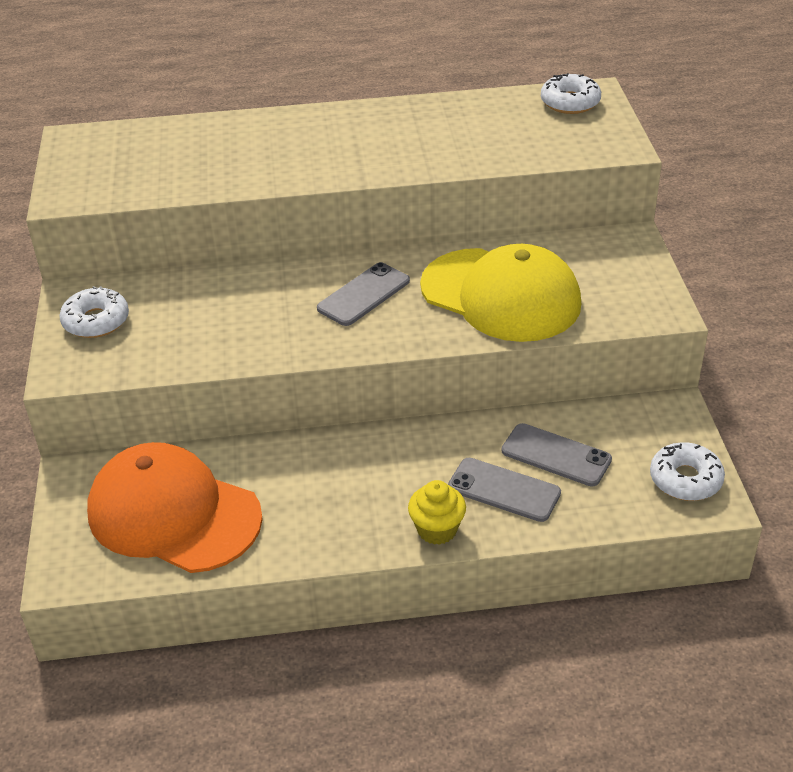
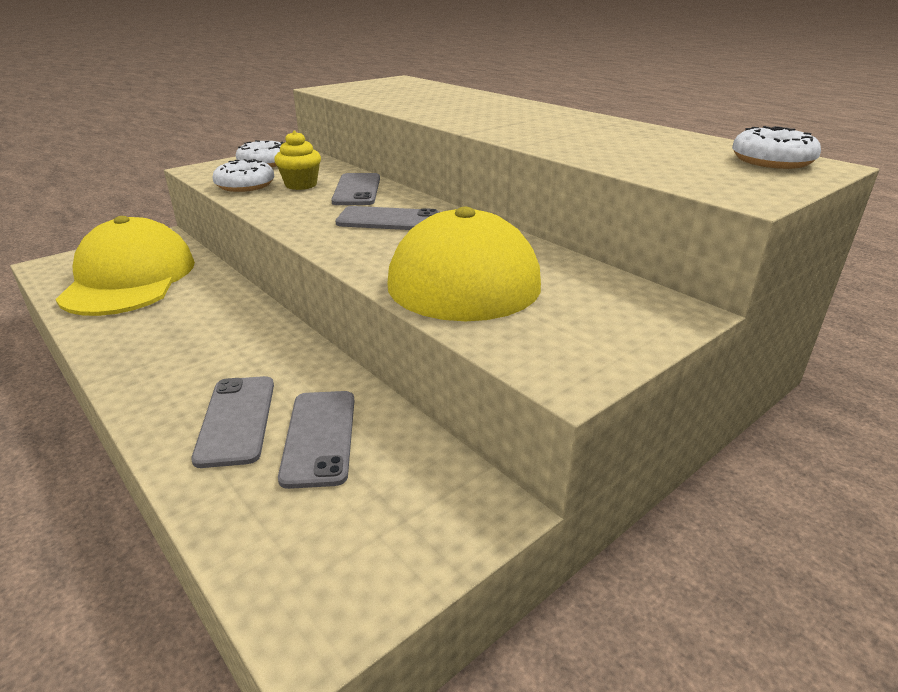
camera: 55 degrees right, 10 degrees down
orange cap [87,442,263,573] -> yellow cap [55,216,195,316]
yellow cupcake [408,480,466,545] -> yellow cupcake moved to [274,130,321,190]
white donut [650,442,725,501] -> white donut moved to [212,159,275,192]
none -> grey phone [331,173,380,205]

